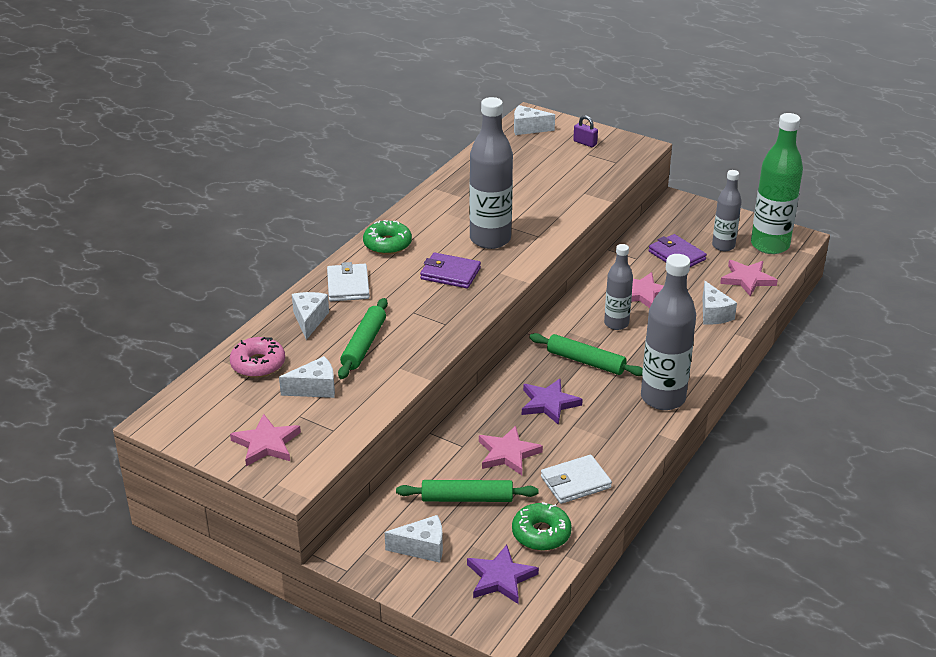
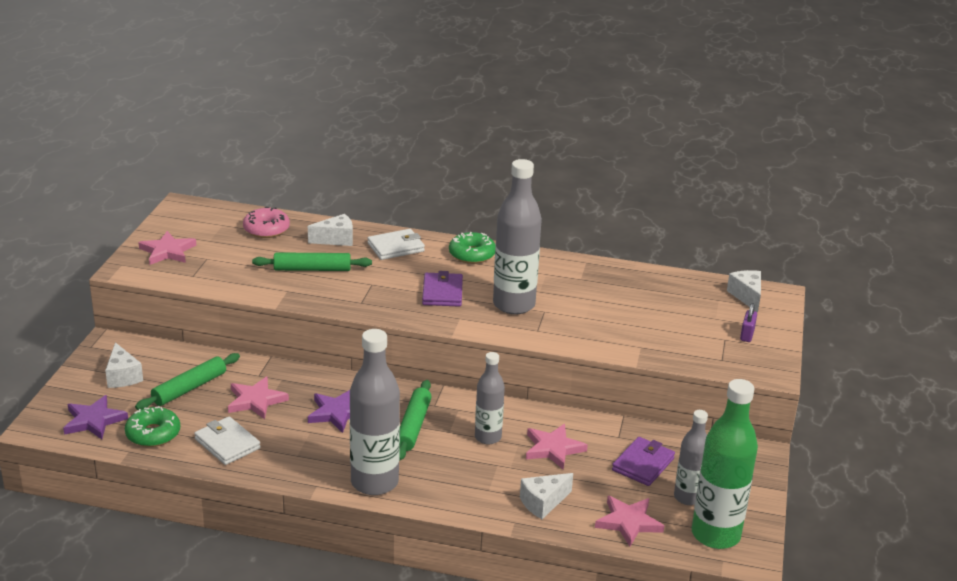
camera: 70 degrees right, 5 degrees down
white cheese [279,356,335,398] -> none
green rolling pin [396,480,538,502] -> green rolling pin turned 60 degrees clockwise [135,353,240,410]

